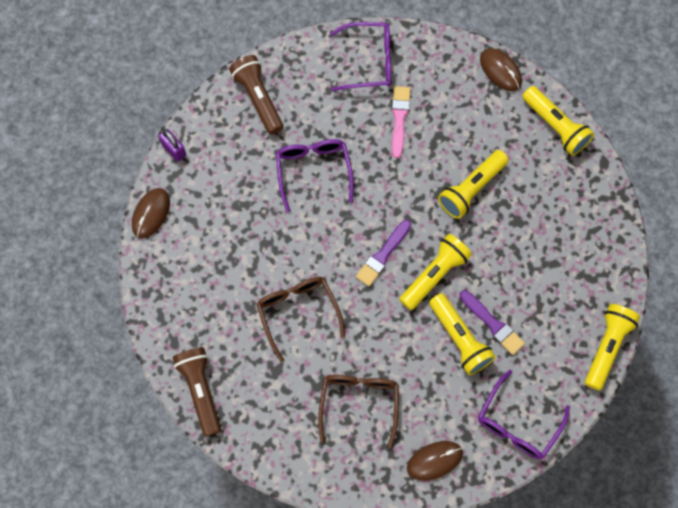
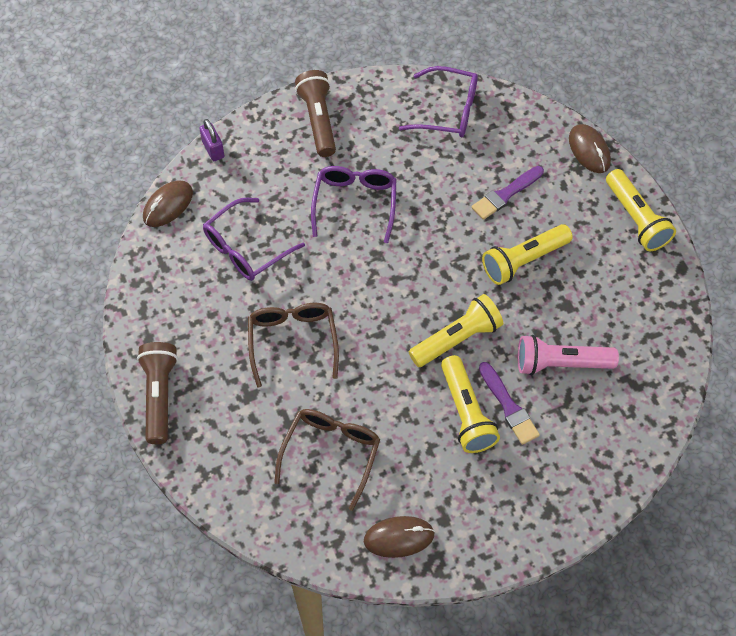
camera: 15 degrees right, 10 degrees down
purple brush [356,220,411,287] -> purple brush moved to [472,166,544,220]
pink brush [392,86,411,158] -> none
purple glasses [478,370,570,459] -> purple glasses moved to [203,198,305,281]
yellow flashlight [585,304,640,390] -> none
none -> pink flashlight [518,335,619,375]

